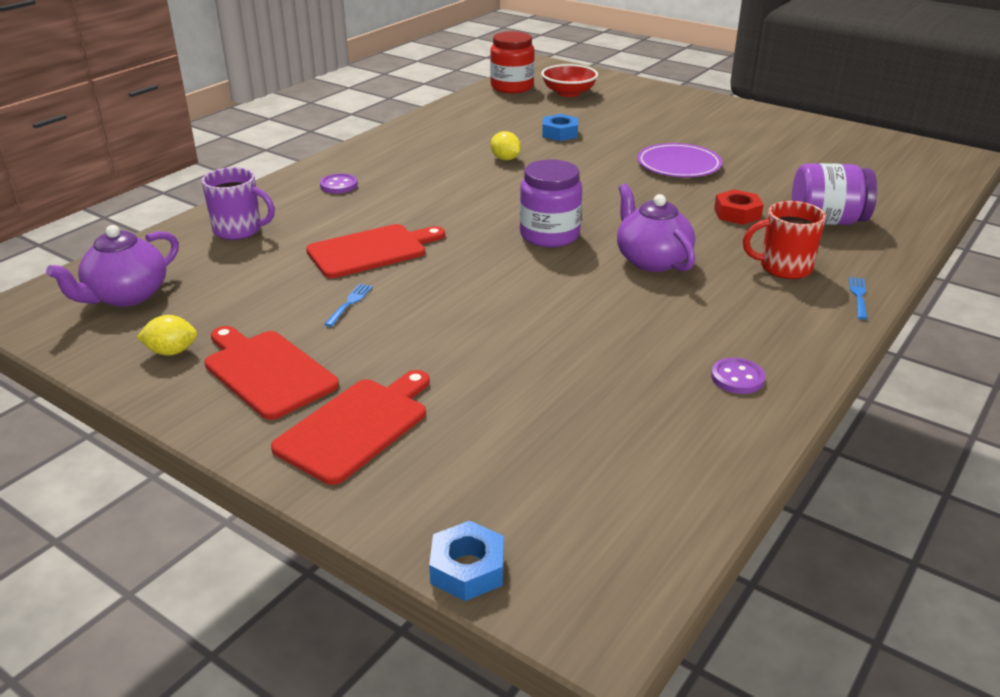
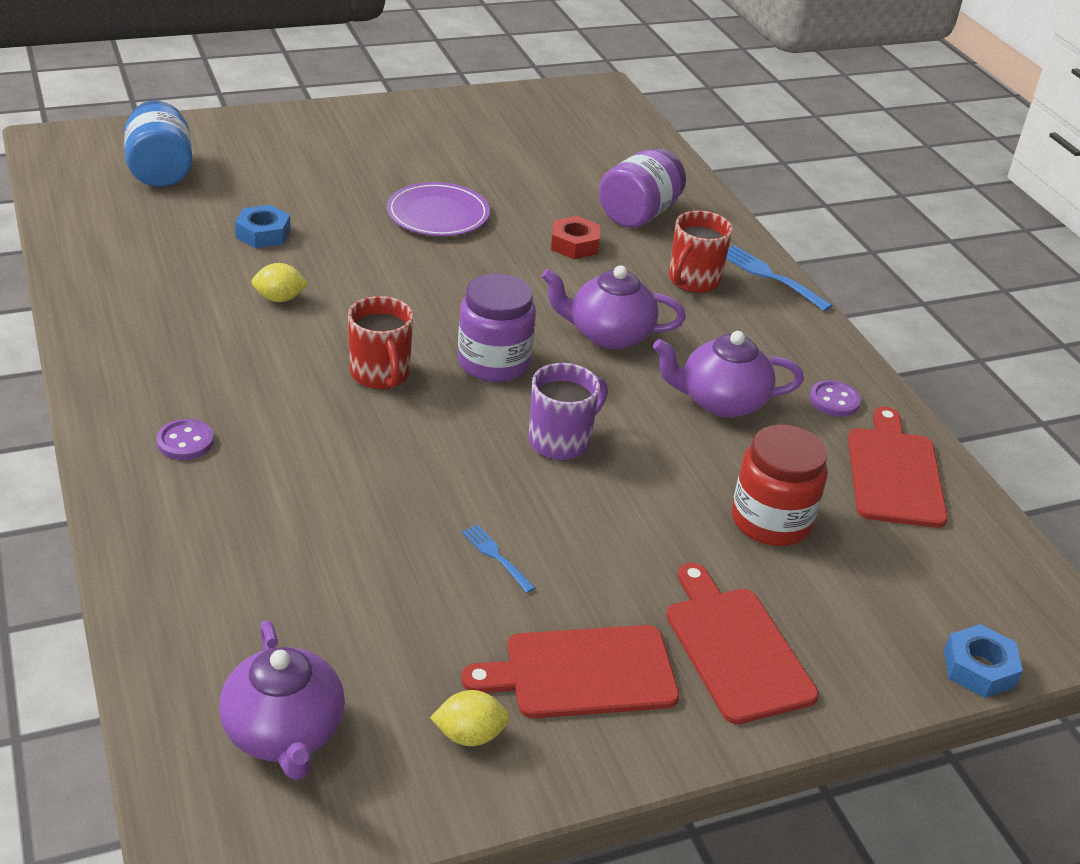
camera: 60 degrees left, 5 degrees up
yellow lemon [137,315,197,356] -> yellow lemon turned 60 degrees clockwise [430,690,510,746]
purple mug [202,167,275,240] -> purple mug moved to [528,363,608,460]
red cutting board [306,224,445,278] -> red cutting board moved to [848,407,948,528]
red jar [490,31,535,93] -> red jar moved to [732,424,828,546]
red bowl [541,64,598,97] -> blue jar [124,101,193,187]
blue fork [849,277,867,320] -> blue fork [726,245,833,311], size x1.67
none -> red mug [348,296,413,389]
none -> purple teapot [653,331,804,418]

